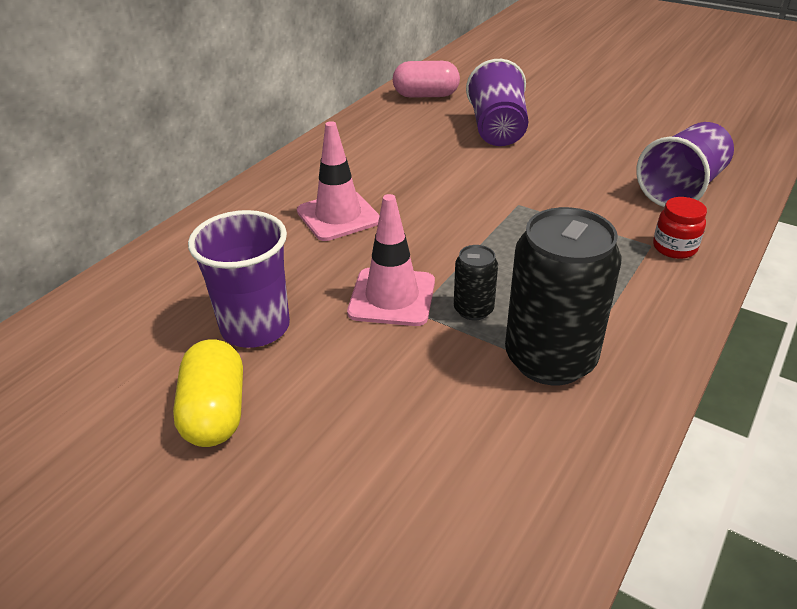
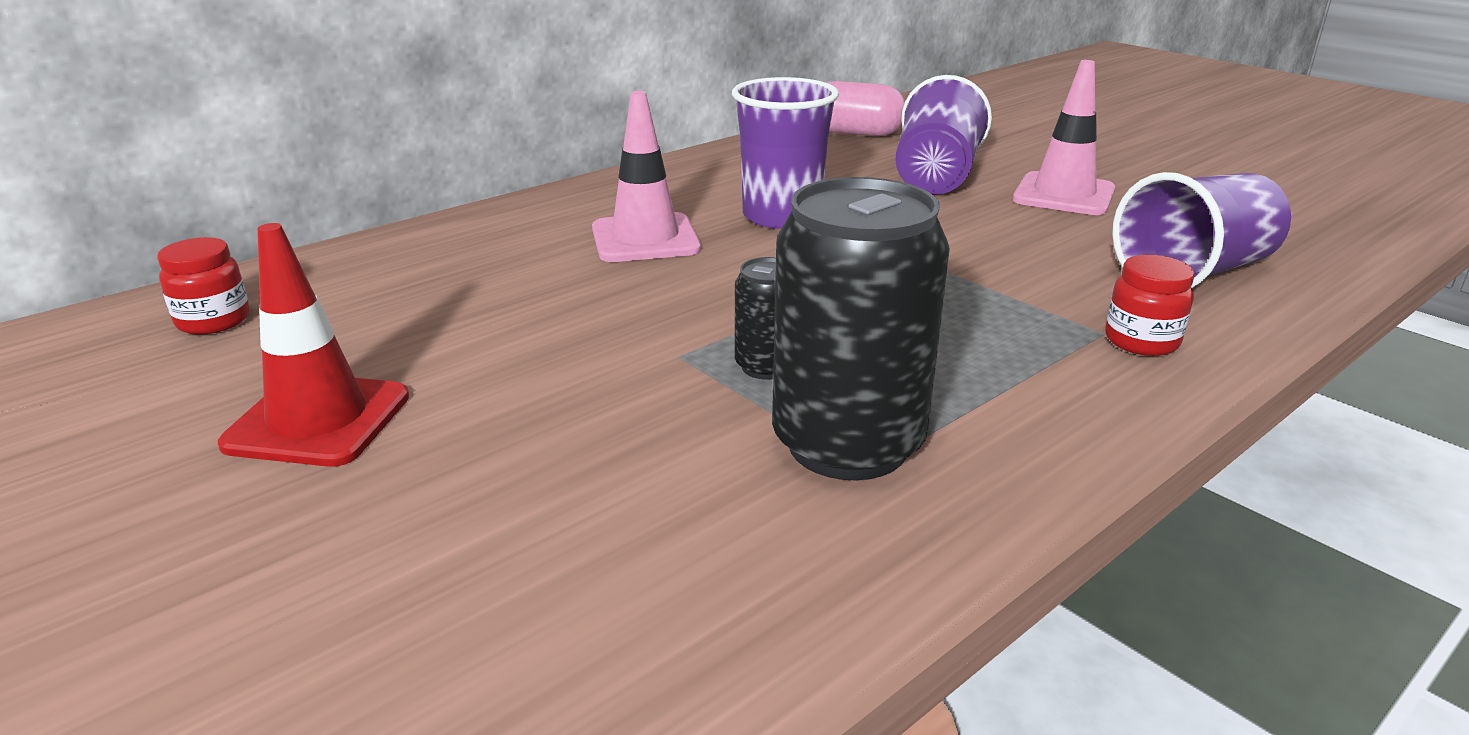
camera: 15 degrees right, 10 degrees down
yellow capsule [173,339,243,447] -> red traffic cone [218,223,409,467]
purple cup [188,210,290,348] -> purple cup moved to [732,77,839,229]
pink traffic cone [347,194,435,326] -> pink traffic cone moved to [1013,60,1115,215]
none -> red jar [157,237,250,334]

